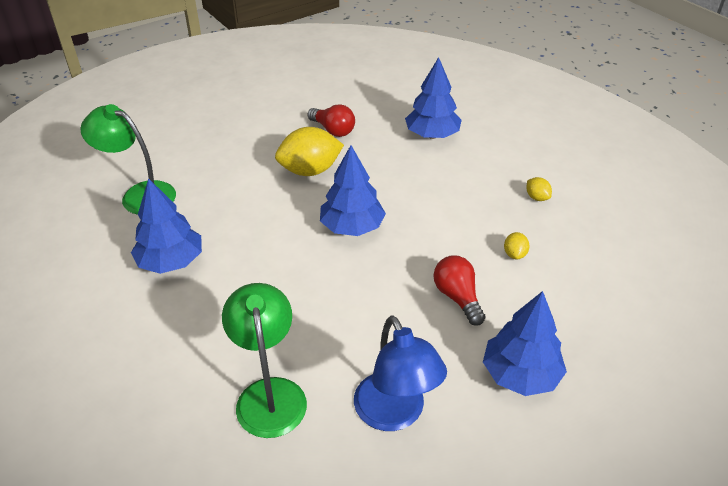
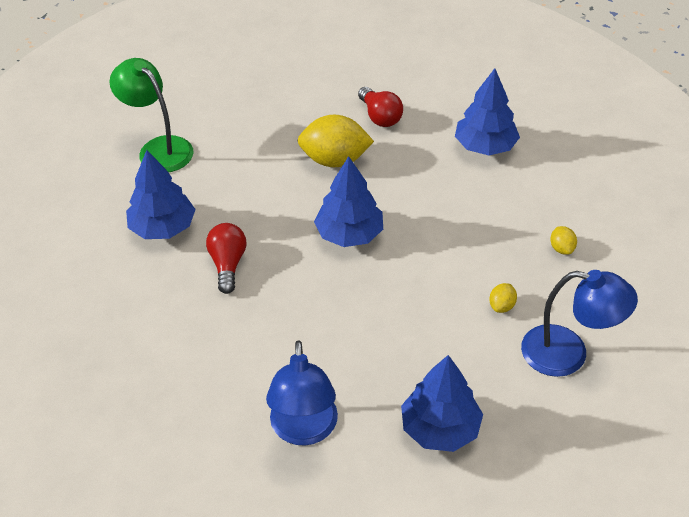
camera: 20 degrees right, 5 degrees up
green lamp [222,283,307,438] -> none
red light bulb [433,255,485,326] -> red light bulb moved to [206,223,247,294]
none -> blue lamp [521,270,638,377]

